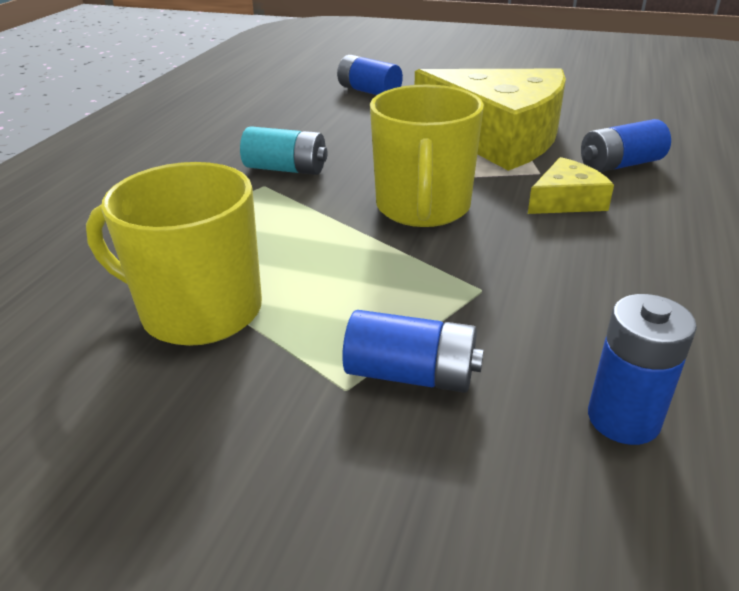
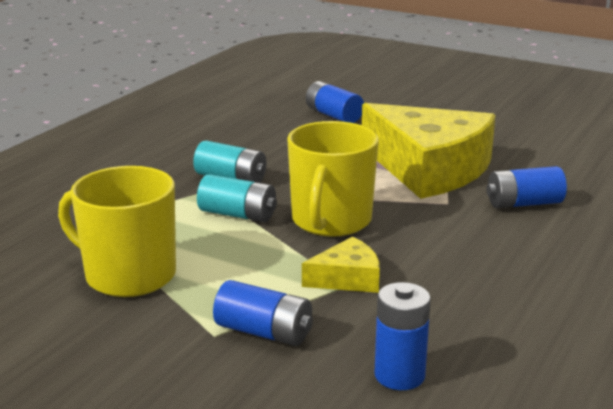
camera: 10 degrees right, 10 degrees down
yellow cheese [528,157,614,214] -> yellow cheese moved to [302,236,380,293]
none -> turquoise battery [197,174,277,222]

